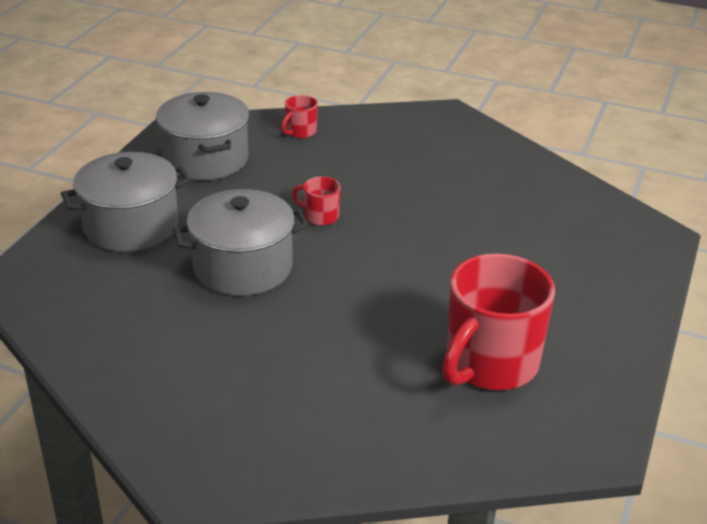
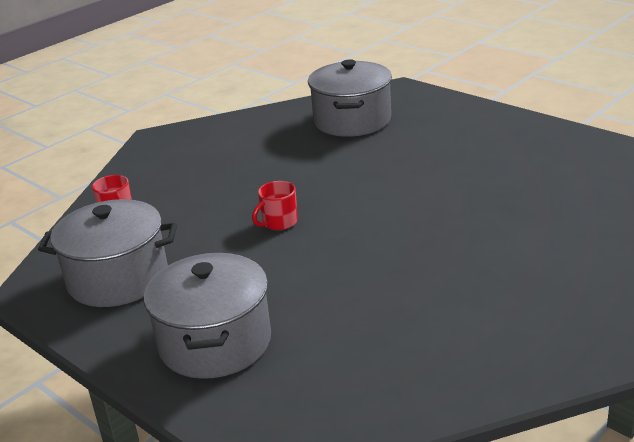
camera: 65 degrees left, 5 degrees down
grey pot [173,189,309,296] -> grey pot moved to [308,59,392,137]
red mug [442,254,555,390] -> none

